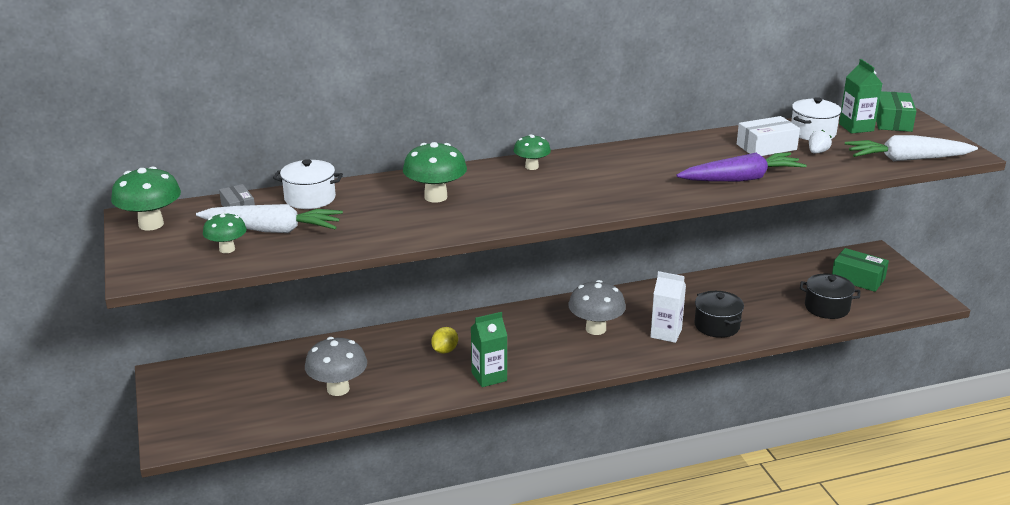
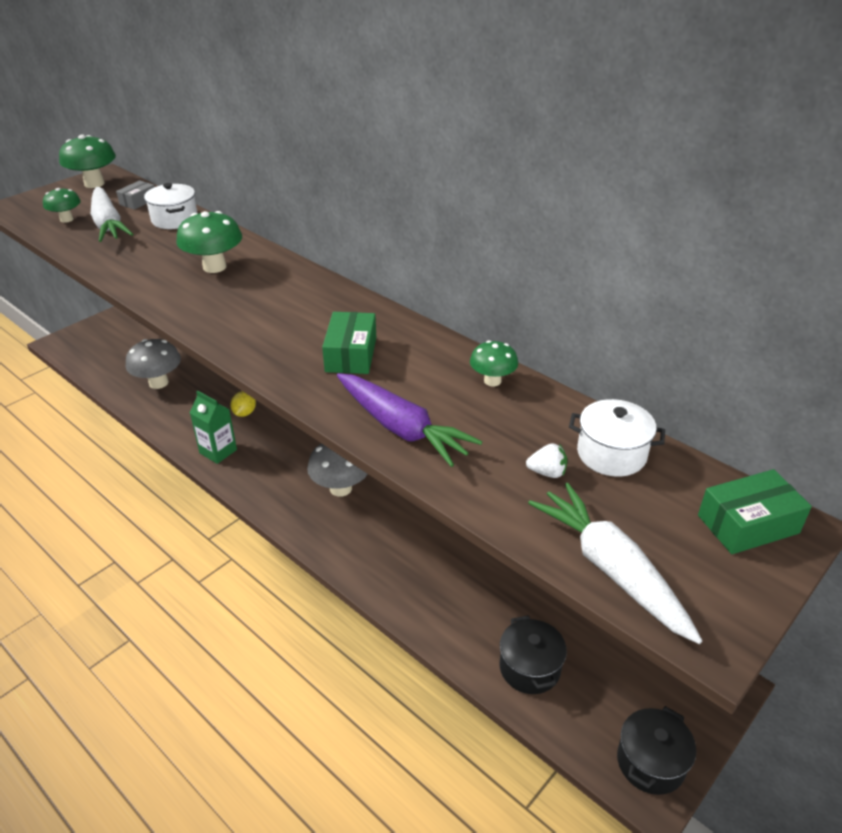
camera: 60 degrees right, 10 degrees up
yellow lemon [431,327,458,354] -> yellow lemon turned 75 degrees counterclockwise [230,391,256,417]
green mushroom [514,134,551,170] -> green mushroom moved to [470,340,518,386]
white carton [650,271,686,343] -> none
black pot [694,291,744,338] -> black pot moved to [617,706,696,795]
white box [737,116,800,156] -> none
green box [832,248,889,292] -> green box moved to [322,312,376,374]
green carton [839,59,882,133] -> none

